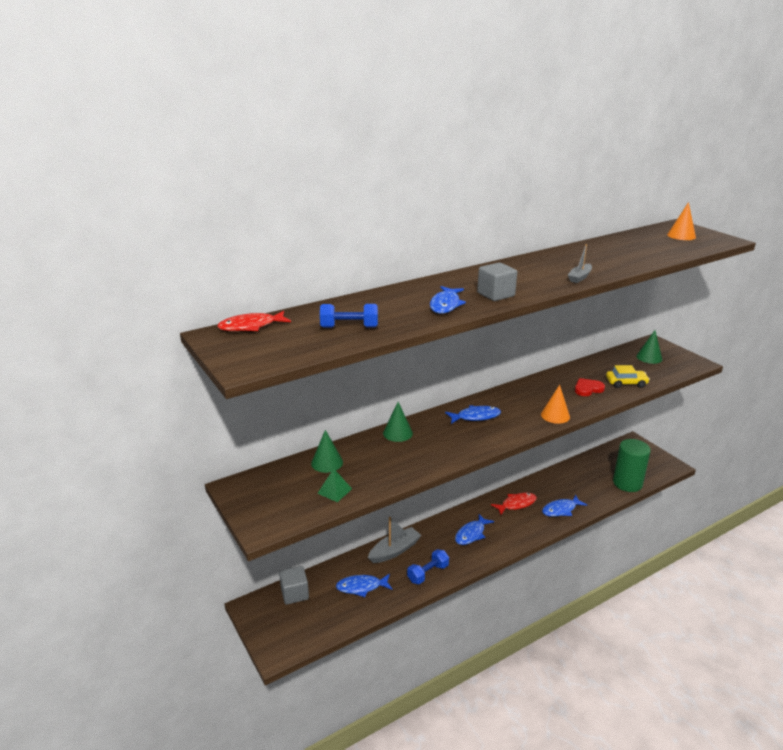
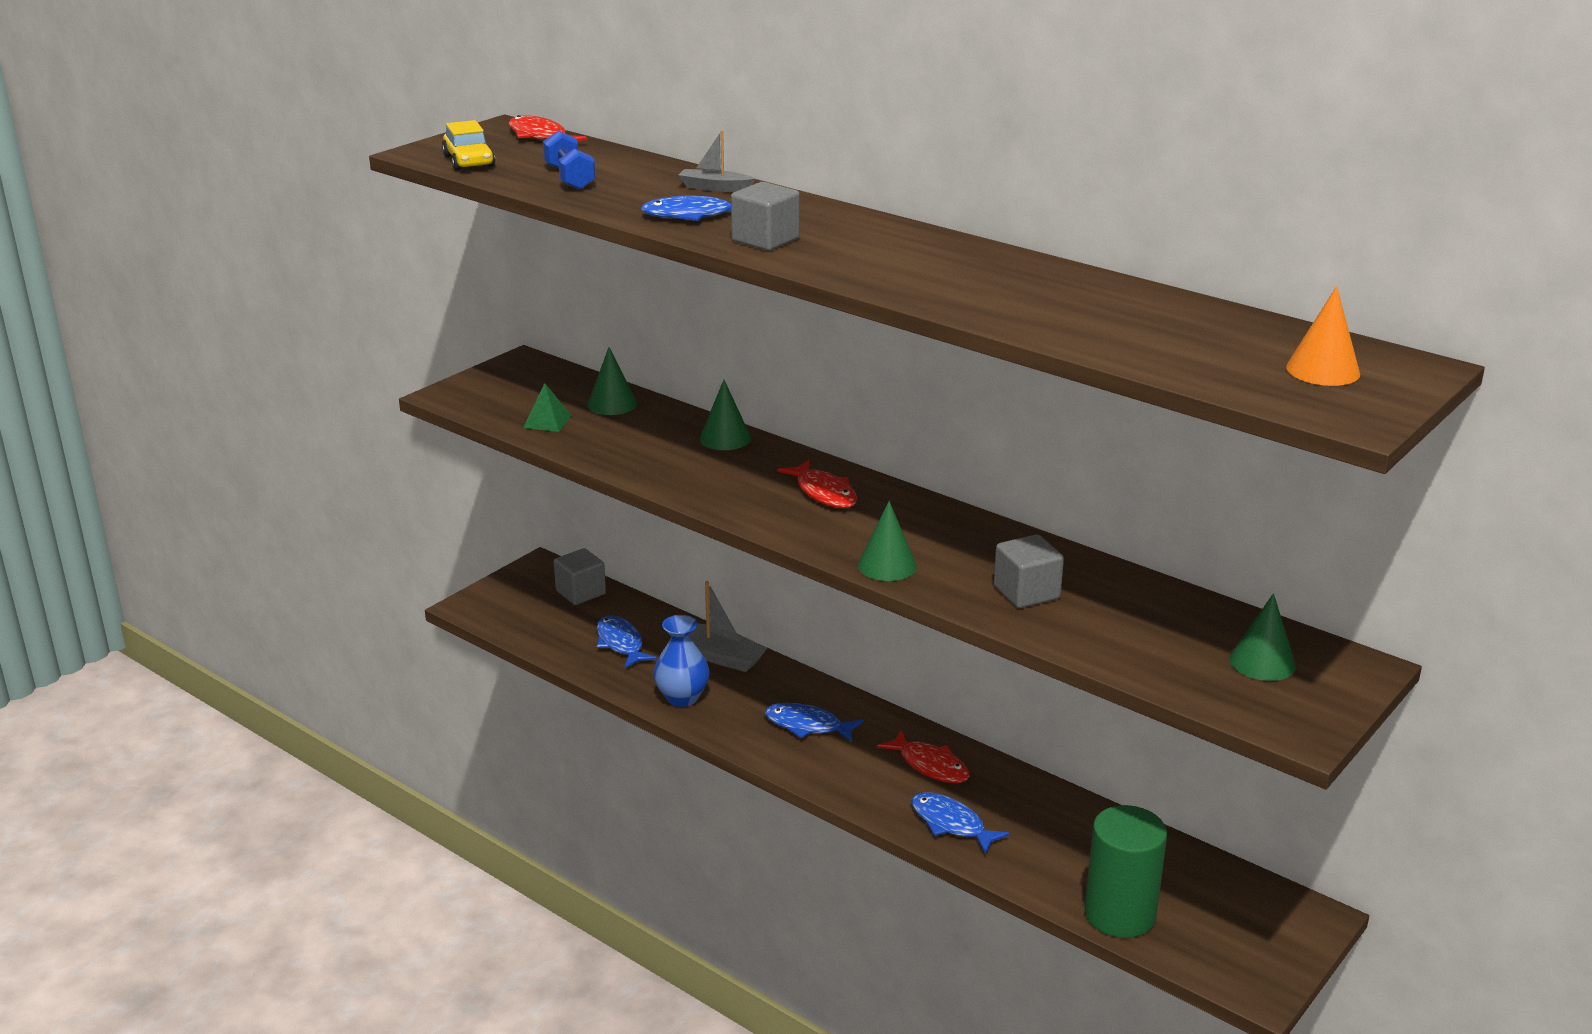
camera: 70 degrees right, 0 degrees up
blue dumbbell [407,549,449,584] -> blue vase [654,615,710,707]
blue fish [445,405,501,424] -> red fish [777,460,857,508]
orange cone [541,385,570,424] -> green cone [858,501,917,581]
grey boat [568,244,592,283] -> grey boat moved to [678,130,756,192]
red heart [575,378,605,396] -> grey cube [994,534,1064,608]
yellow car [606,365,650,388] -> yellow car moved to [442,120,495,171]

